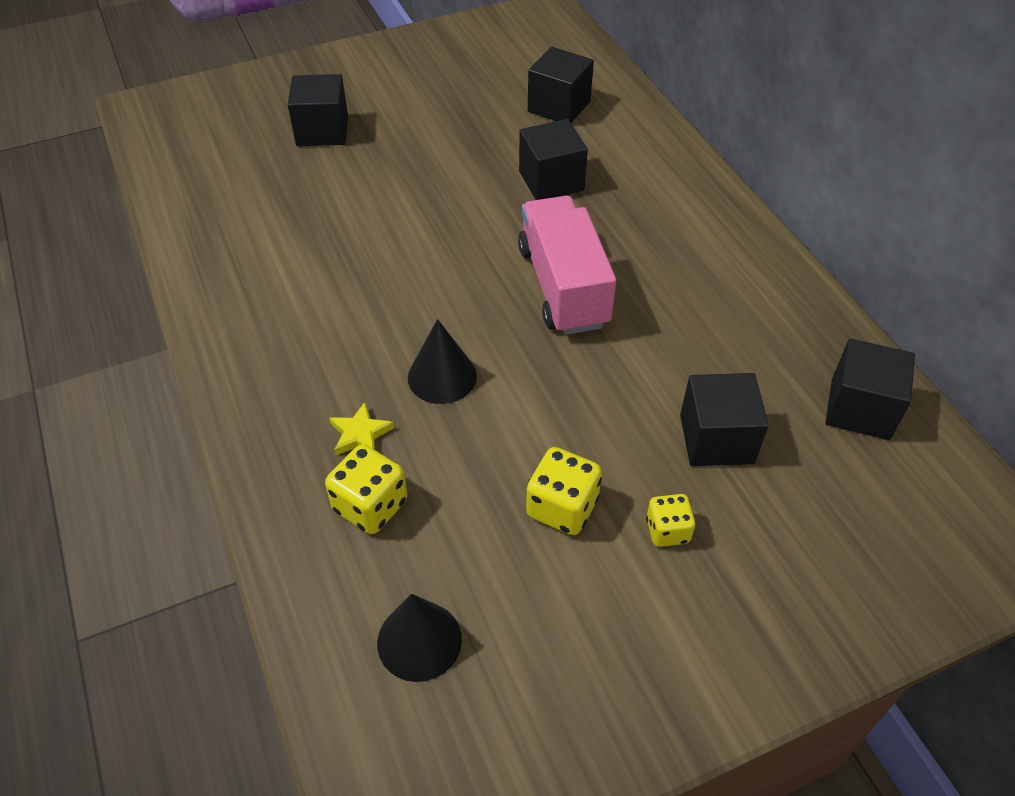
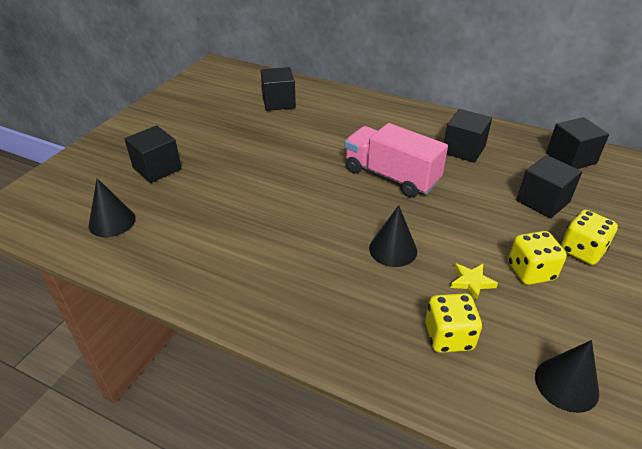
camera: 40 degrees left, 10 degrees down
yellow star [329,402,394,455] -> yellow star moved to [451,263,498,300]
black cube [519,119,588,200] -> black cube moved to [444,109,492,163]
yellow dice [646,494,696,547] -> yellow dice [561,210,618,265], size x1.53
none -> black cone [89,178,135,237]

